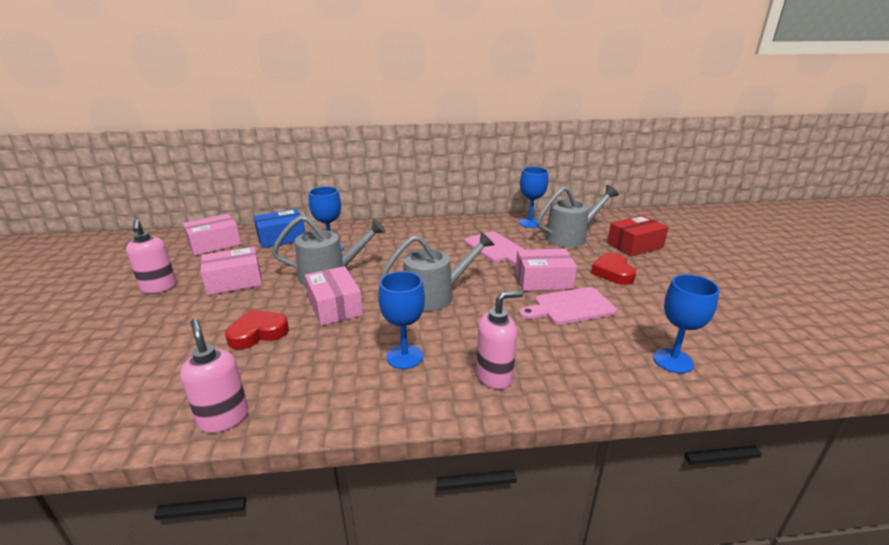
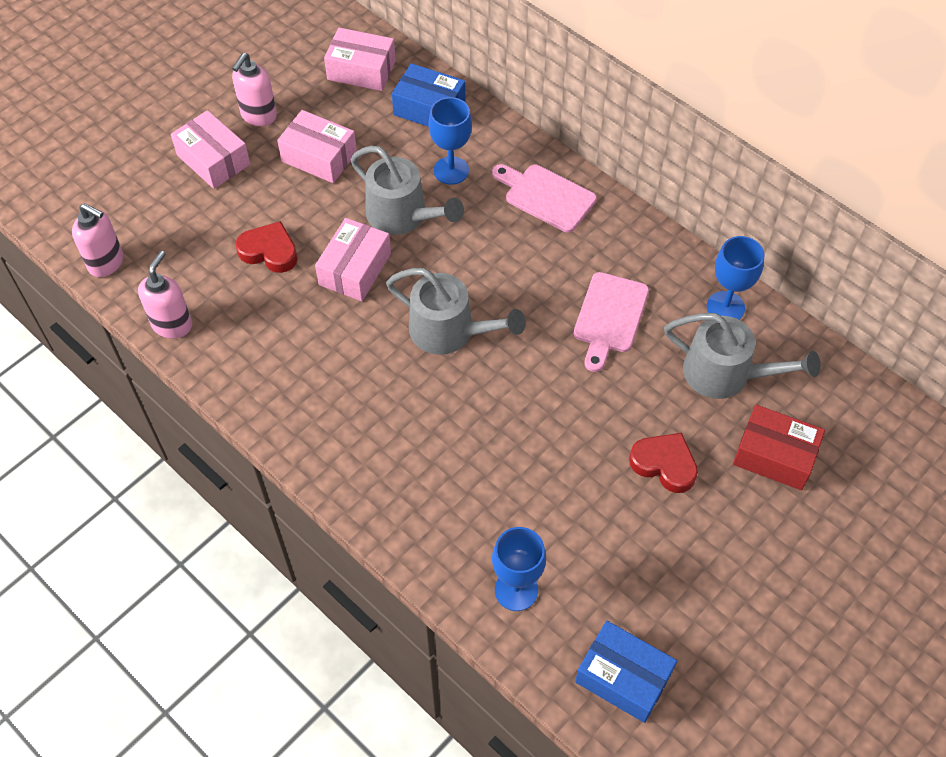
camera: 50 degrees right, 30 degrees up
blue goblet [378,271,425,369] -> none
pink soap dispenser [476,290,523,389] -> pink soap dispenser moved to [72,203,123,277]
pink box [515,249,577,291] -> pink box moved to [171,110,250,189]
pink cutting board [519,287,617,325] -> pink cutting board moved to [492,164,597,233]
red heart [591,253,636,285] -> red heart turned 75 degrees clockwise [629,433,698,493]
none -> blue box [575,621,677,723]

